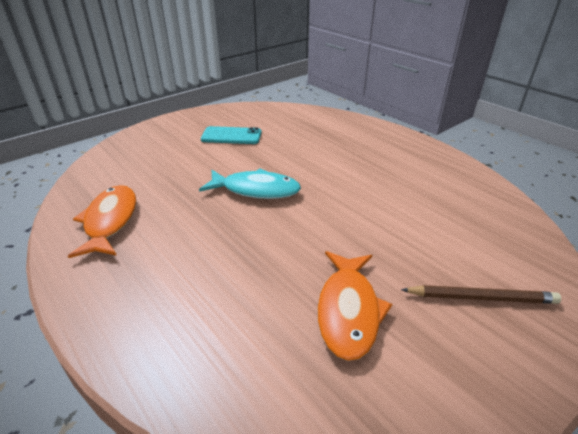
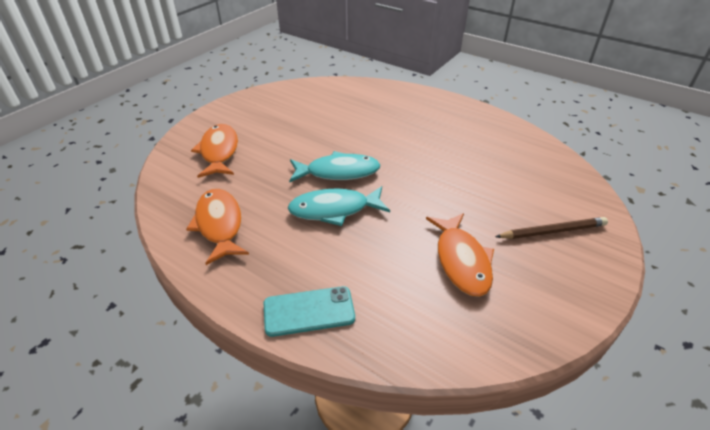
camera: 15 degrees left, 5 degrees up
turquoise phone [201,126,262,144] -> turquoise phone moved to [264,286,355,337]
none -> orange fish [191,124,238,178]
none -> turquoise fish [288,186,390,226]

